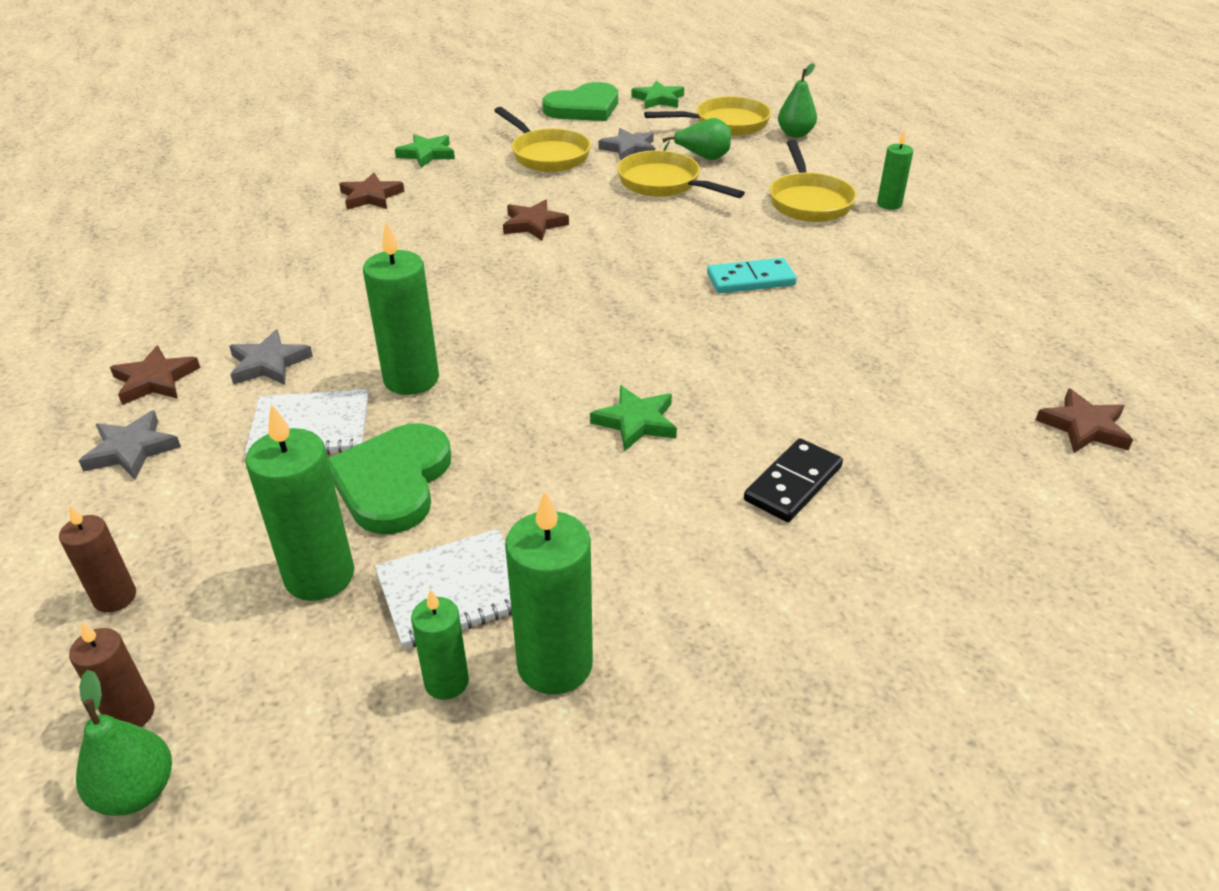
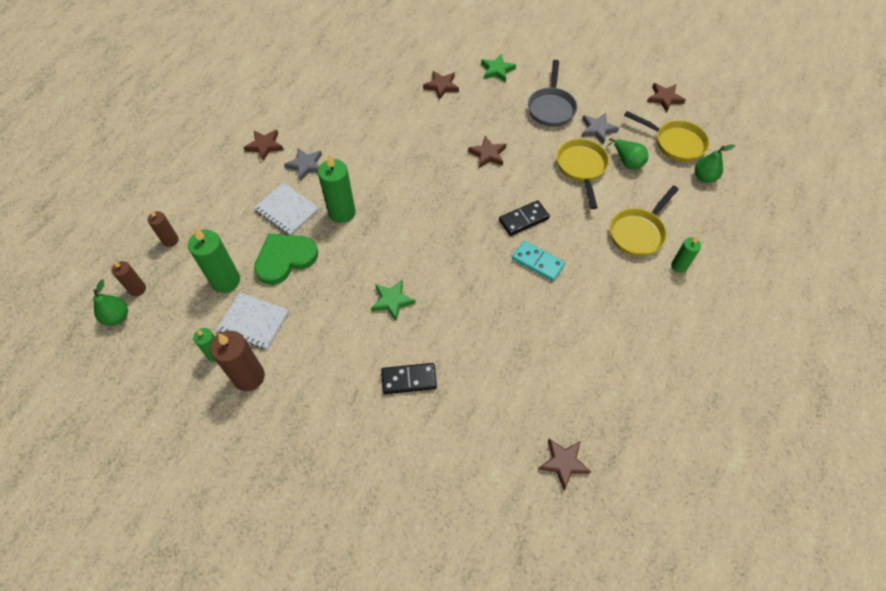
camera: 45 degrees right, 20 degrees up
grey star [79,410,181,479] -> none
yellow pan [494,107,591,172] -> grey pan [528,60,577,127]
green candle [505,491,593,695] -> brown candle [210,331,265,391]
green heart [542,82,618,121] -> none
green star [631,81,684,109] -> brown star [647,83,686,112]
none -> black domino [499,200,550,236]

